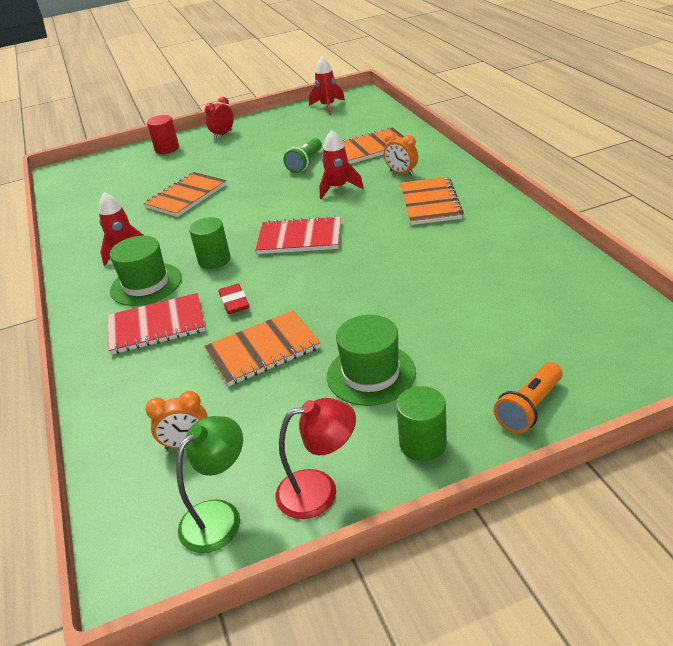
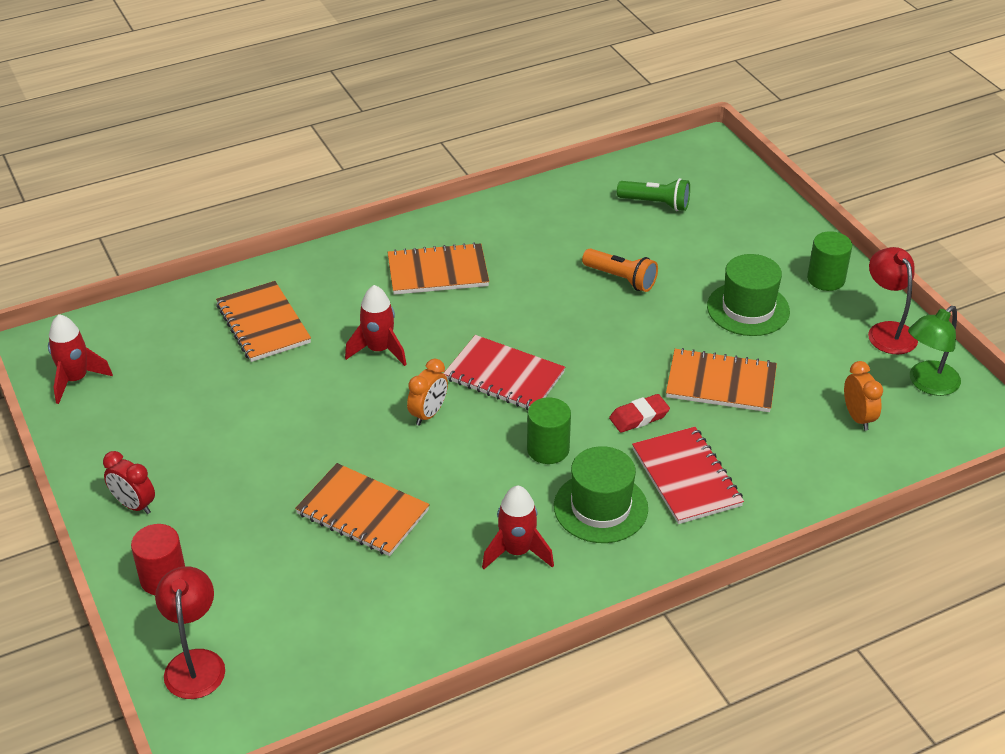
camera: 100 degrees left, 5 degrees up
green lamp [176,416,243,553] -> green lamp turned 75 degrees counterclockwise [908,306,961,396]
orange notebook [204,310,321,386] -> orange notebook turned 45 degrees counterclockwise [666,348,777,412]
red notebook [255,216,341,254] -> red notebook turned 60 degrees counterclockwise [444,335,565,410]
green flashlight [284,138,322,173] -> green flashlight moved to [617,178,690,211]
orange clock [384,132,418,176] -> orange clock moved to [407,359,448,426]
orange flashlight [494,362,563,433] -> orange flashlight moved to [582,248,658,292]
none -> red lamp [155,566,225,699]

